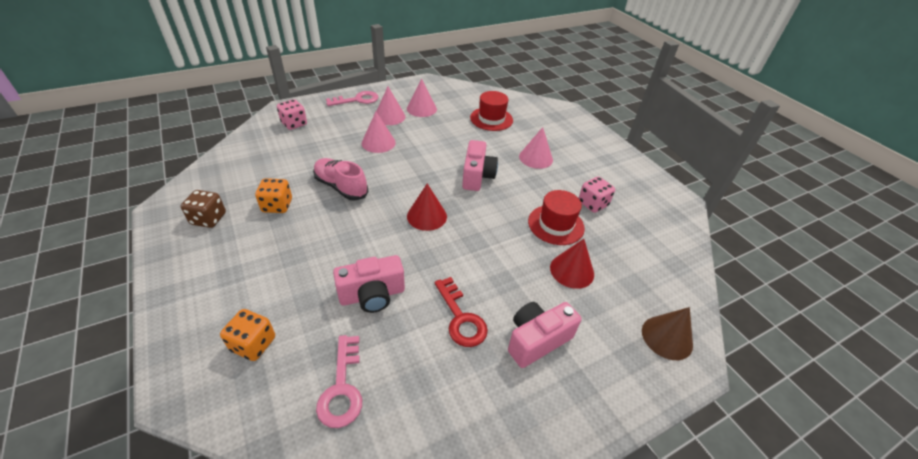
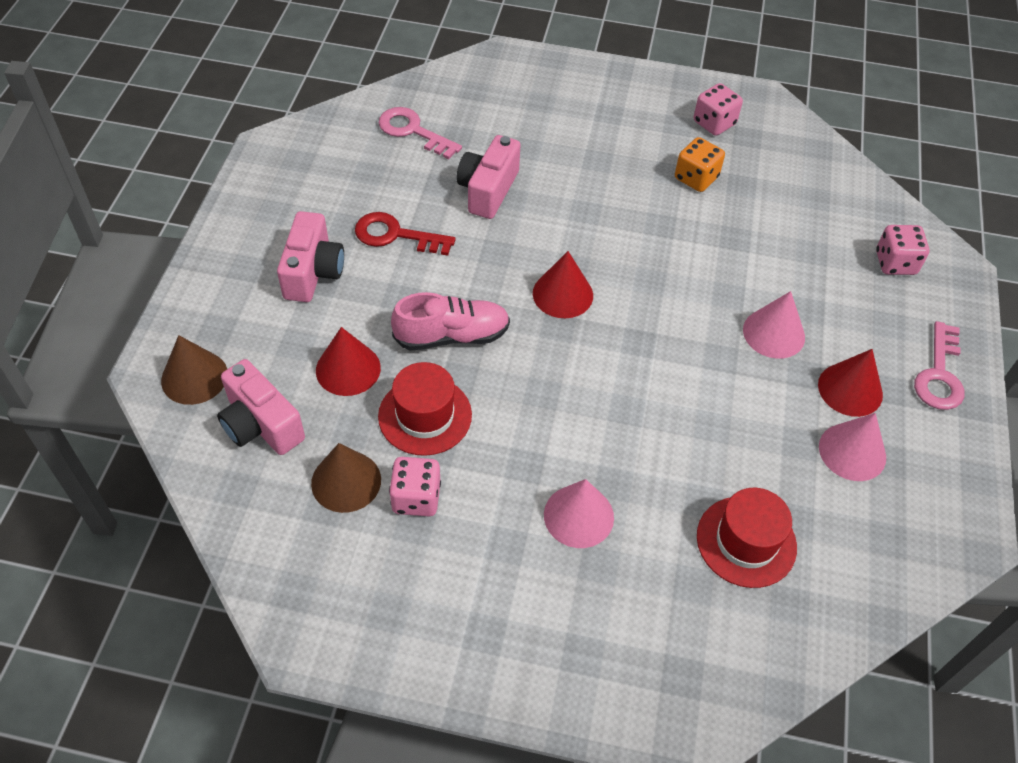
camera: 130 degrees right, 10 degrees up
brown dice [181,190,226,228] -> pink dice [694,83,743,136]
orange dice [220,309,275,361] -> none
pink shoe [313,158,369,201] -> pink shoe moved to [391,292,510,351]
pink cone [376,87,406,125] -> red cone [818,349,883,417]
pink camera [462,140,498,191] -> pink camera moved to [217,359,305,455]
none -> brown cone [311,443,381,513]

